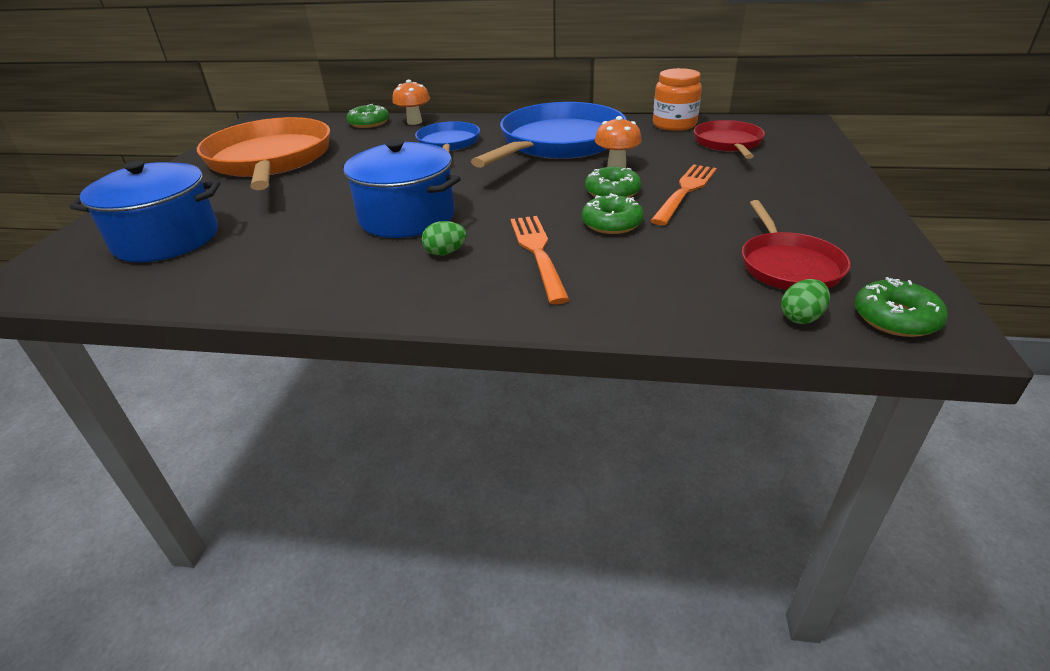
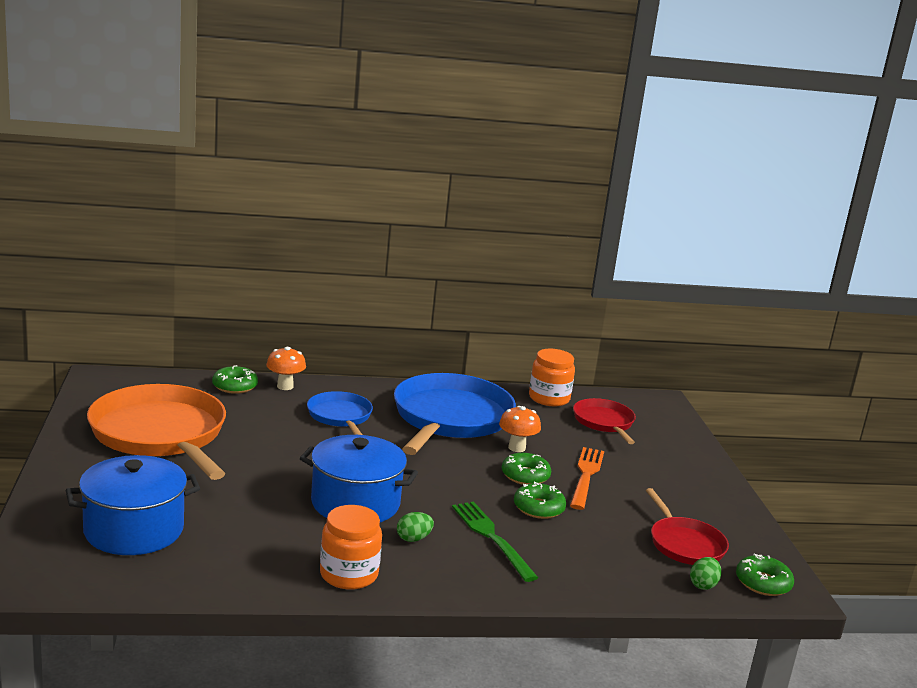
camera: 20 degrees left, 15 degrees down
orange fork [510,216,570,304] -> green fork [452,501,538,582]
none -> orange jar [320,505,382,590]

